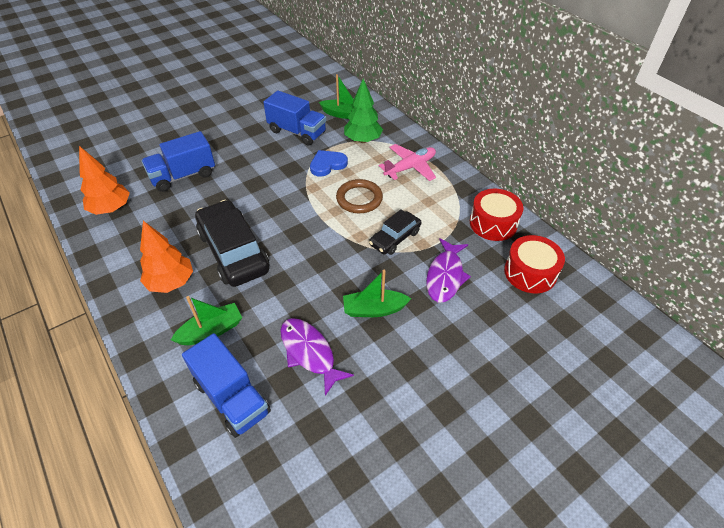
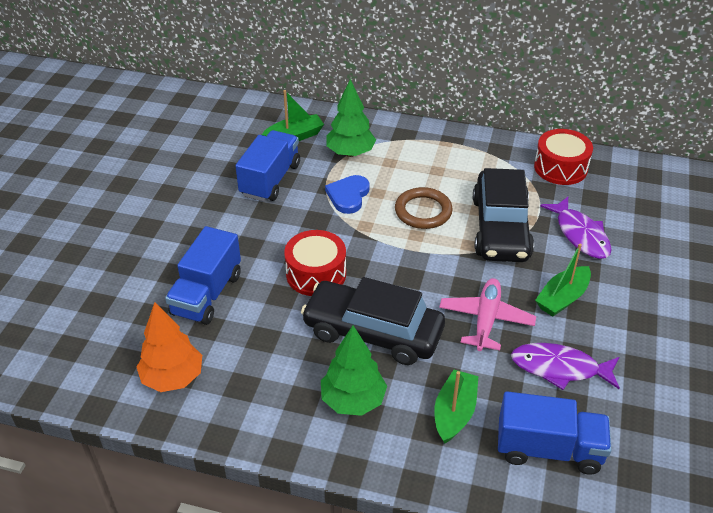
camera: 40 degrees left, 5 degrees down
orange tree [140,221,193,293] -> green tree [321,325,387,416]
blue truck [263,91,326,146] -> blue truck turned 60 degrees counterclockwise [235,130,300,201]
black car [369,210,422,255] -> black car [473,168,534,262], size x1.78
pink plane [379,144,436,181] -> pink plane moved to [439,278,536,351]
red drum [504,235,565,293] -> red drum moved to [284,230,346,296]

